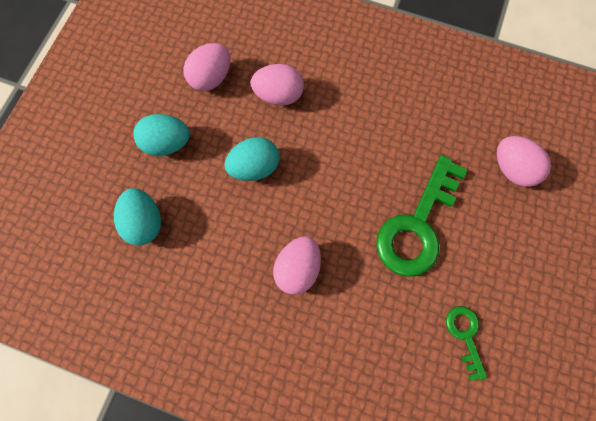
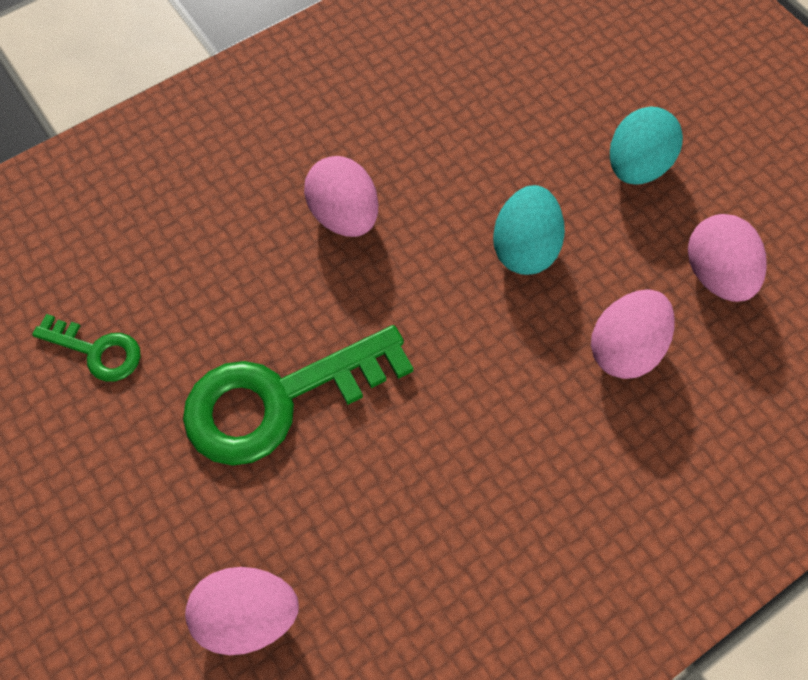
camera: 125 degrees right, 10 degrees down
turquoise egg [114,188,161,246] -> none
green key [376,155,467,277] -> green key turned 90 degrees counterclockwise [183,325,413,466]

